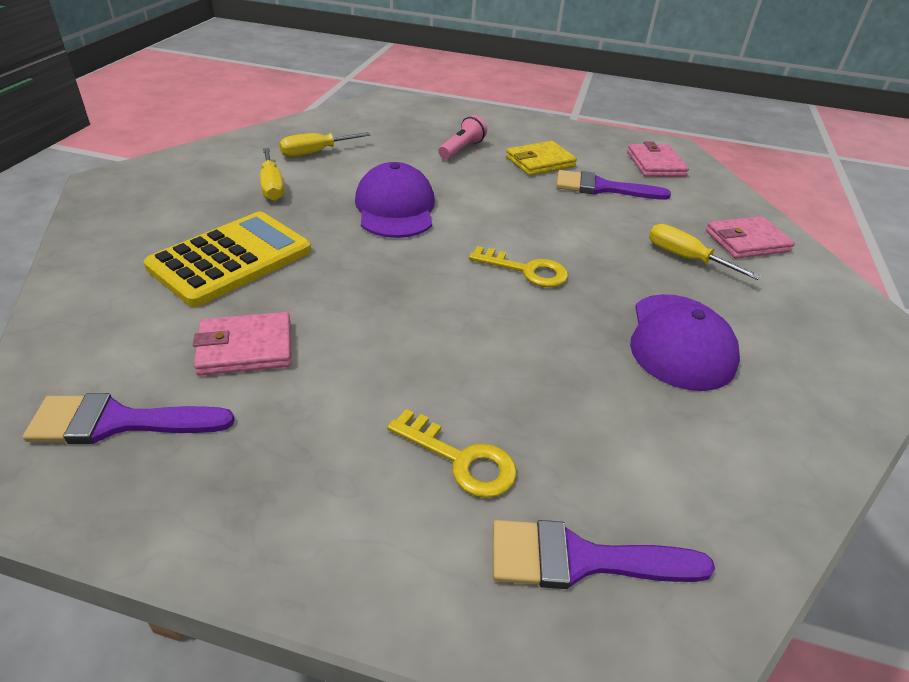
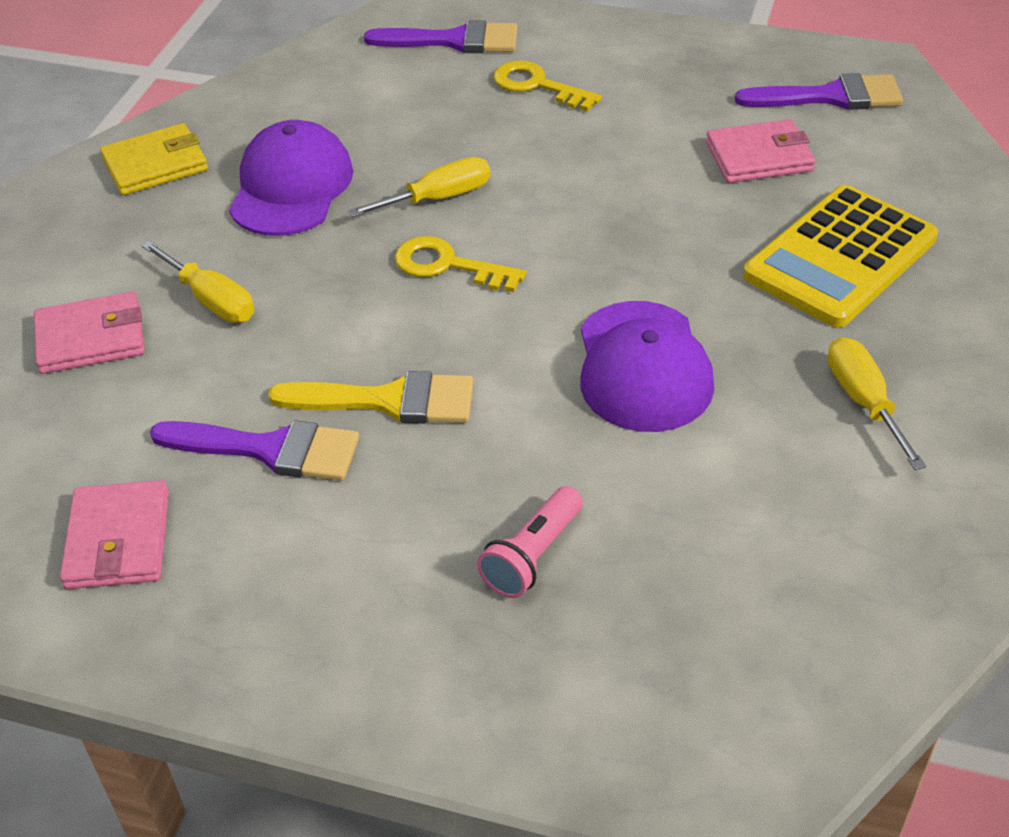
camera: 175 degrees left, 5 degrees up
yellow screwdriver [279,132,370,157] -> yellow screwdriver moved to [348,157,490,217]
yellow wallet [506,141,577,176] -> yellow wallet moved to [100,123,208,195]
none -> yellow brush [268,371,474,424]

